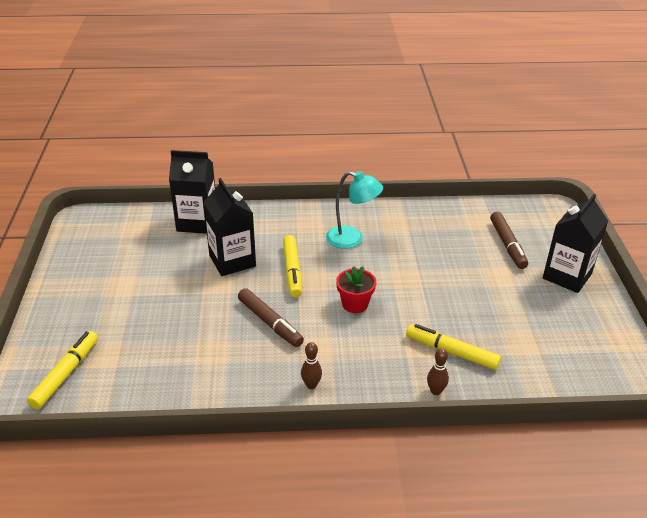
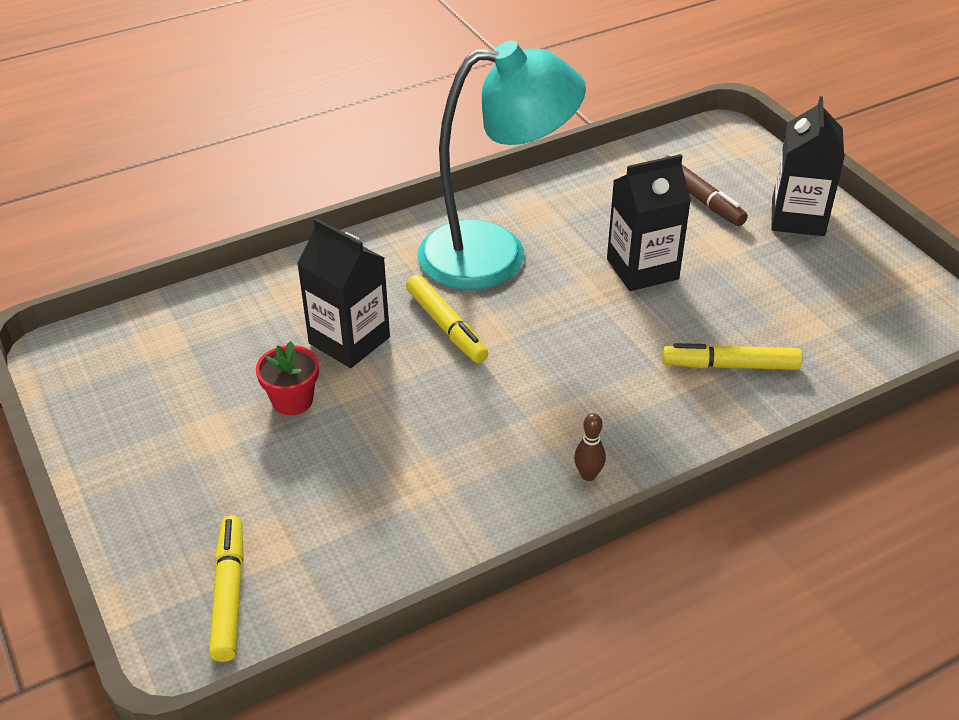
camera: 25 degrees left, 5 degrees up
black carton [169,150,215,234] -> black carton moved to [607,154,691,291]
brown marker [238,288,304,347] -> none
turquoise lamp [326,171,383,249] -> turquoise lamp [417,41,586,290], size x1.91
red flower pot [336,266,376,313] -> red flower pot moved to [256,341,319,415]
brown bowling pin [427,348,449,395] -> none

